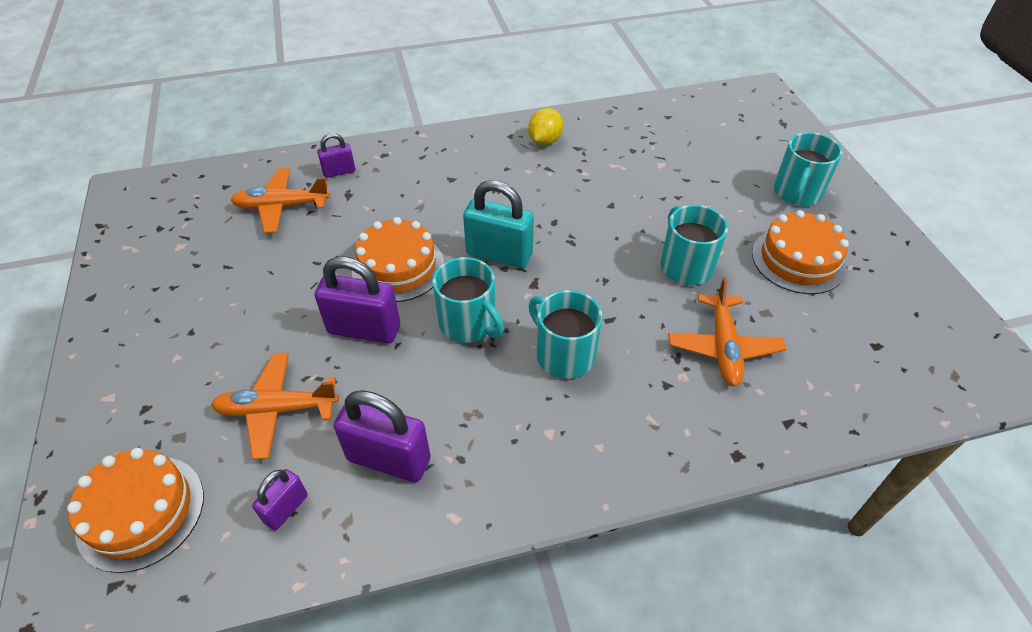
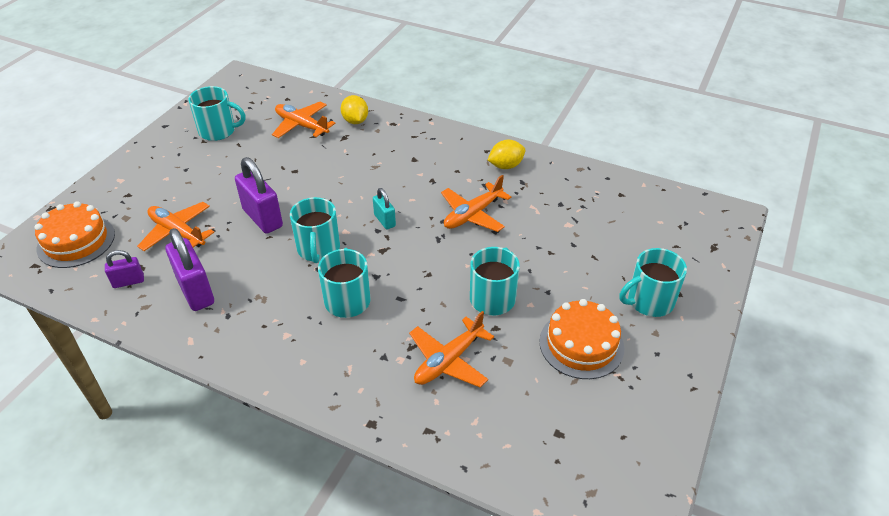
camera: 40 degrees right, 5 degrees down
purple padlock [317,133,355,178] -> yellow lemon [341,95,368,124]
orange cake [352,217,444,302] -> none
turquoise padlock [463,180,534,268] -> turquoise padlock [373,188,396,229], size x0.55
none -> turquoise mug [188,86,246,141]
none -> orange plane [441,175,511,232]

